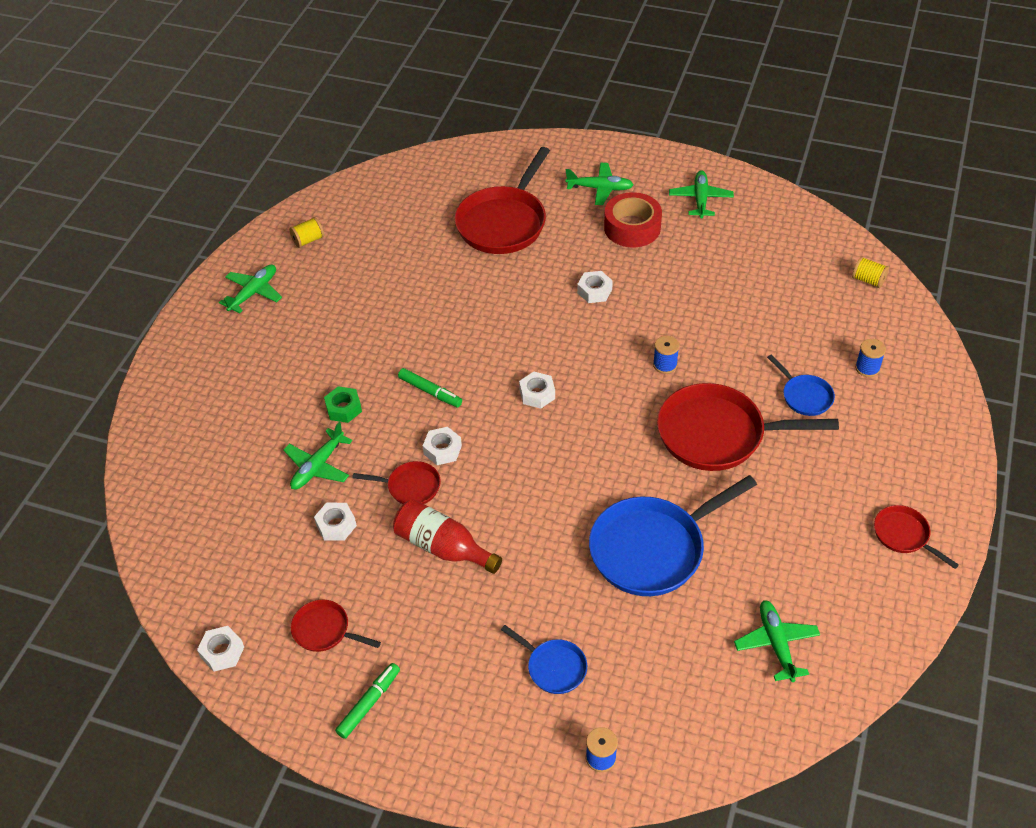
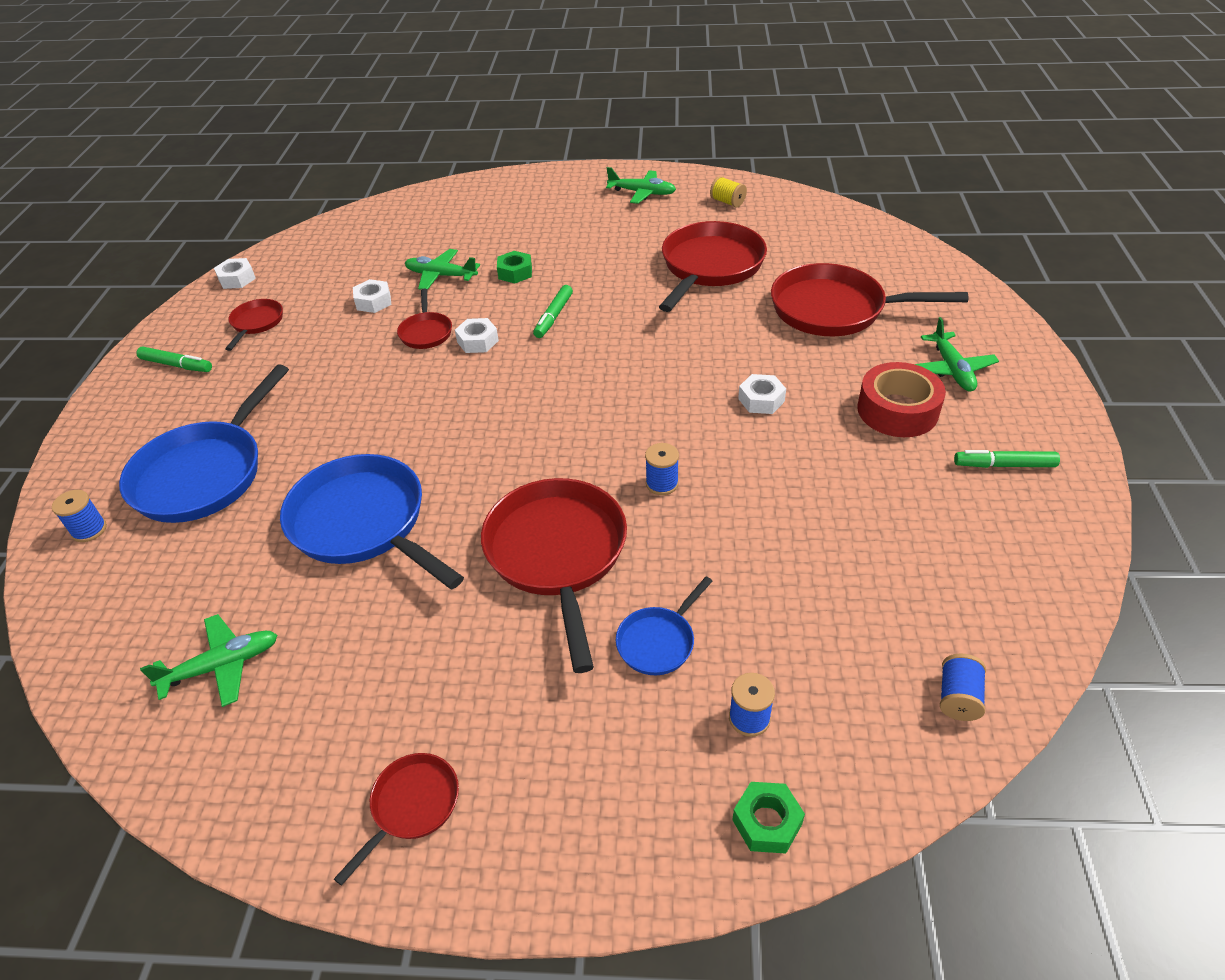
camera: 75 degrees right, 5 degrees down
red bottle [393,499,502,574] -> none
blue pan [501,625,587,694] -> blue pan [119,364,289,523], size x2.05
white nut [519,371,555,409] -> none
green plane [669,170,734,218] -> green marker [954,450,1060,468]
yellow spool [852,256,889,288] -> blue spool [940,654,986,721]
none -> red pan [659,221,767,312]
none -> green nut [732,782,805,854]

